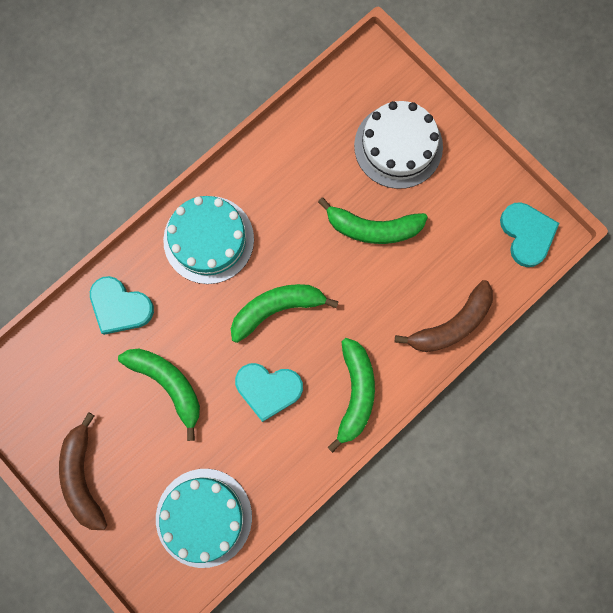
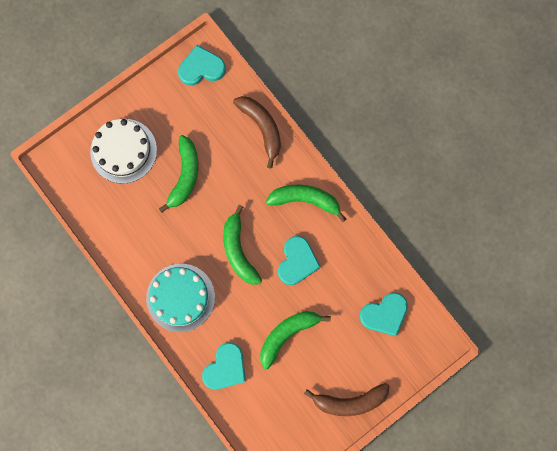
camera: 85 degrees left, 0 degrees up
turquoise cake [156,469,252,568] -> turquoise heart [359,292,408,336]

